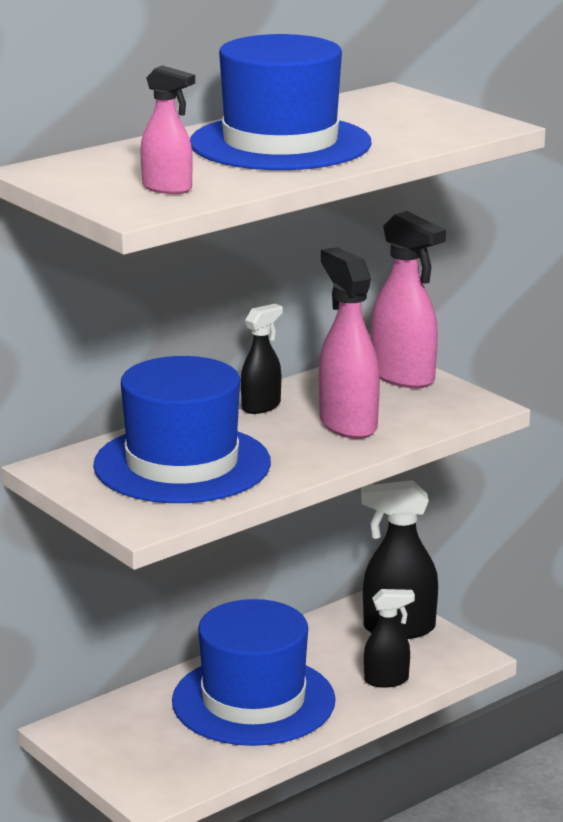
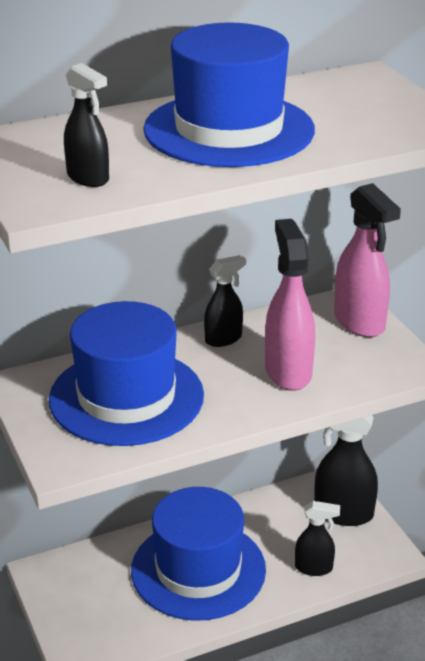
camera: 15 degrees right, 10 degrees up
pink spray bottle [140,65,195,194] -> black spray bottle [64,63,109,187]

